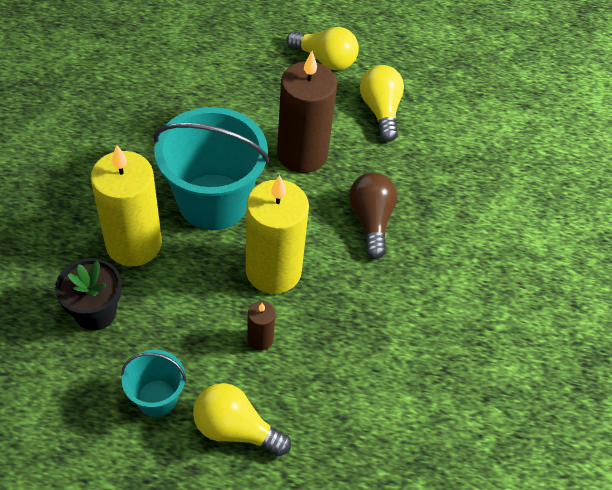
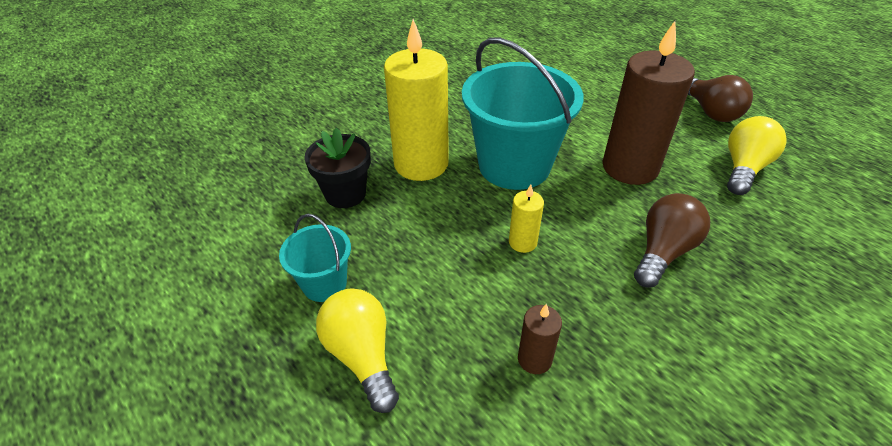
camera: 45 degrees right, 10 degrees down
yellow candle [246,175,309,294] -> yellow candle [509,185,544,253], size x0.45
brown candle [247,301,275,351] -> brown candle moved to [518,304,562,374]
yellow light bulb [286,27,359,71] -> brown light bulb [688,75,753,122]

